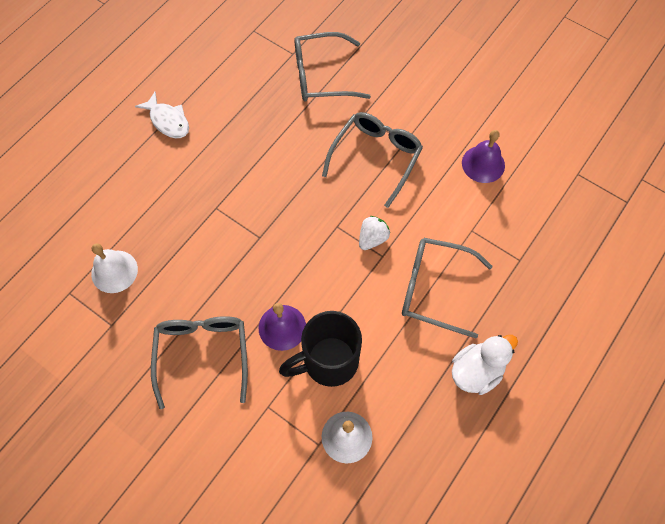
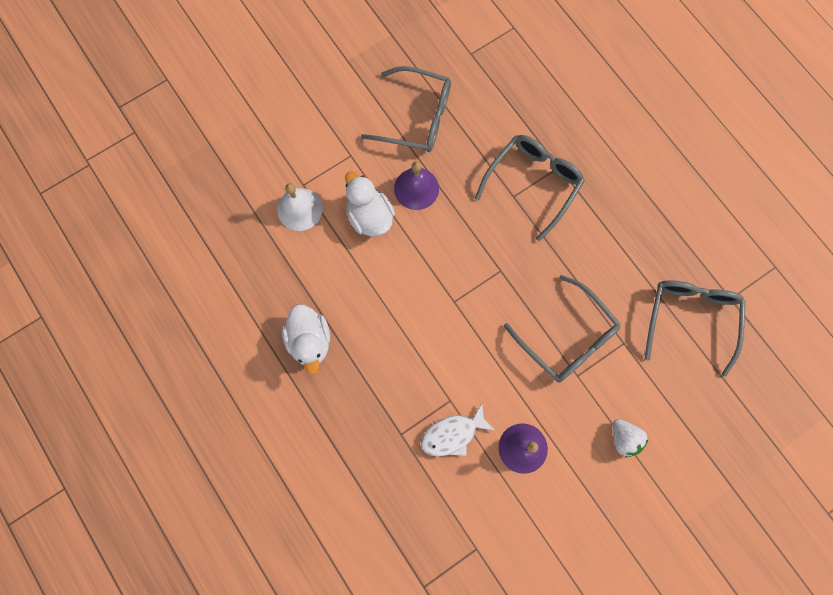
camera: 110 degrees right, 10 degrees up
white bell [91,244,138,293] -> none
white fish [135,92,189,138] -> white fish moved to [421,403,496,456]
black mug [279,311,362,387] -> white duck [345,171,395,237]
white strawberry [359,216,390,250] -> white strawberry moved to [612,419,648,457]
grey glasses [402,238,493,338] -> grey glasses moved to [475,135,585,242]

